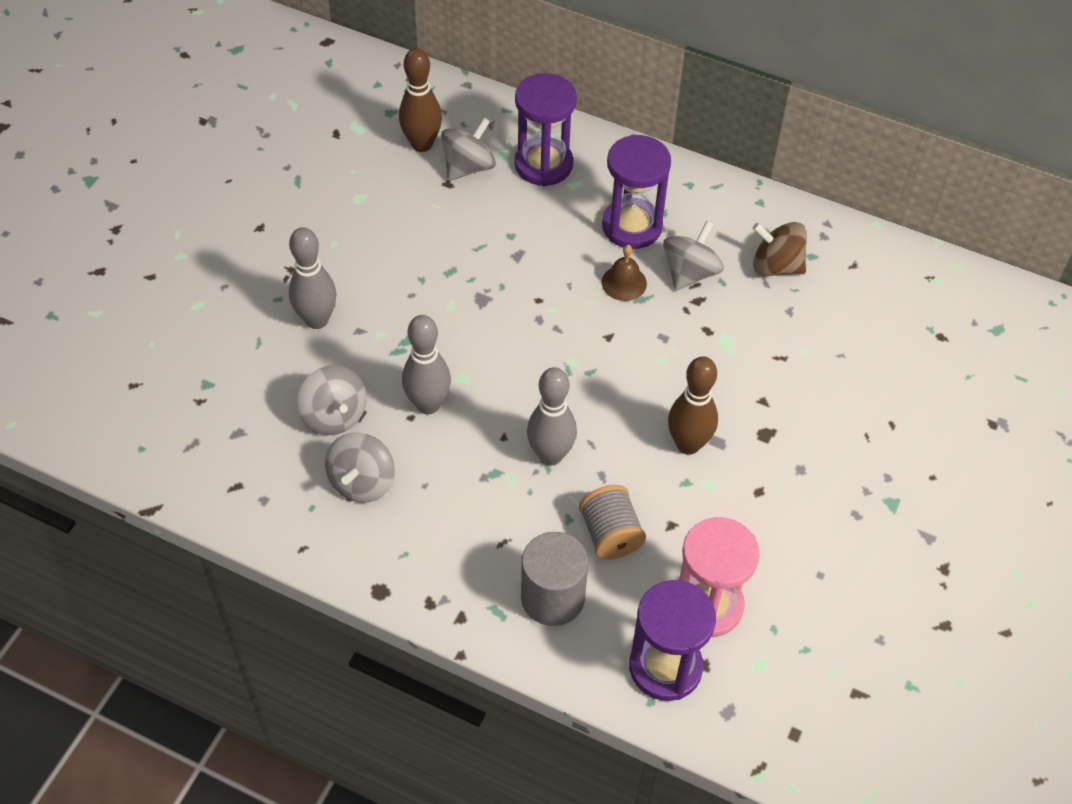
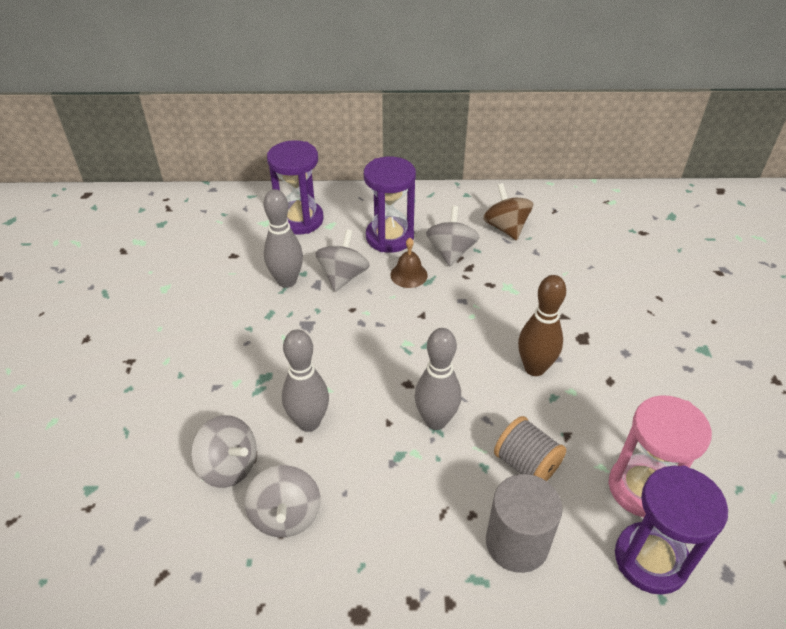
camera: 25 degrees left, 10 degrees down
grey bowling pin [289,227,337,329] -> grey bowling pin moved to [264,189,303,288]
brown bowling pin [399,48,442,152] -> none
grey spinning top [441,117,496,181] -> grey spinning top moved to [315,229,370,291]
brown spinning top [753,222,807,276] -> brown spinning top turned 75 degrees clockwise [483,183,533,241]

